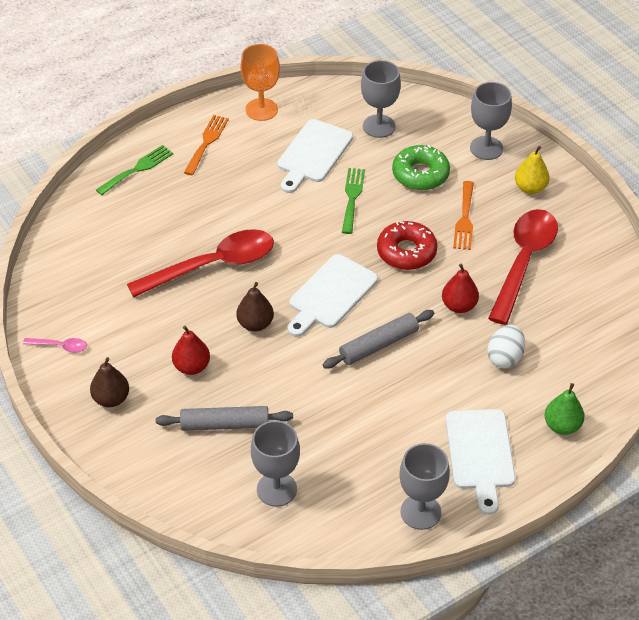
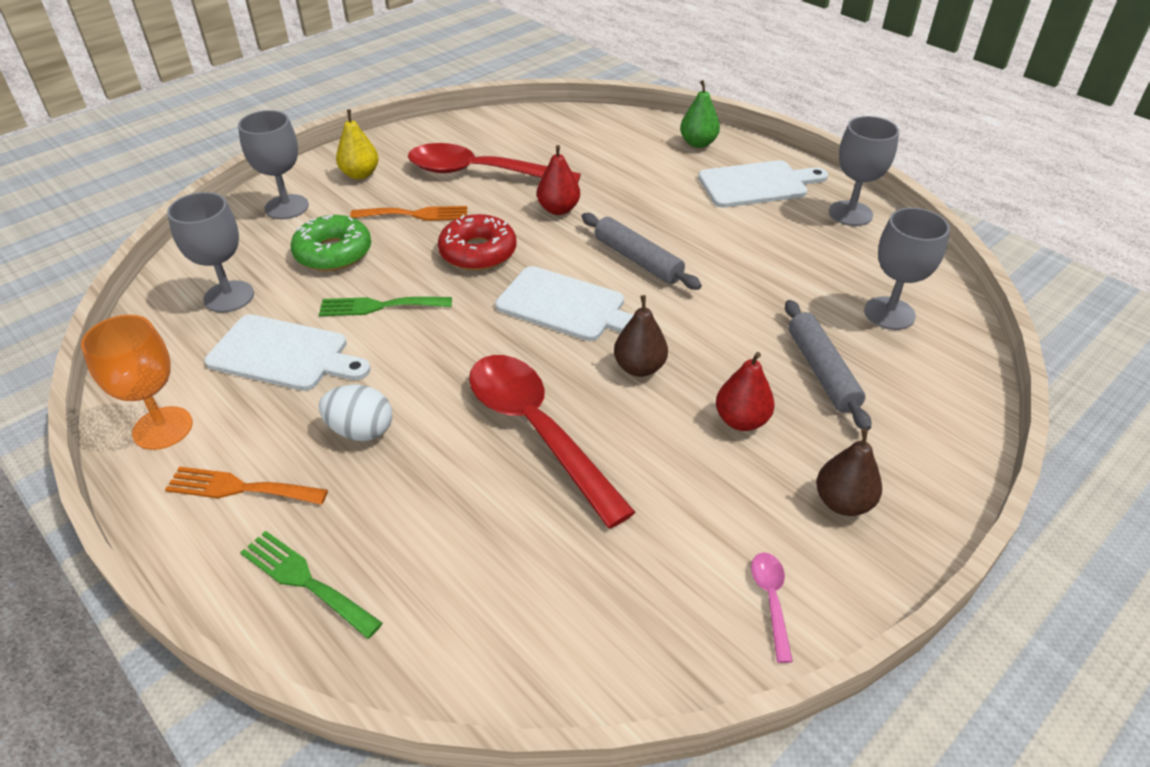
camera: 100 degrees left, 5 degrees down
white egg [487,325,525,368] -> white egg moved to [319,385,392,441]

